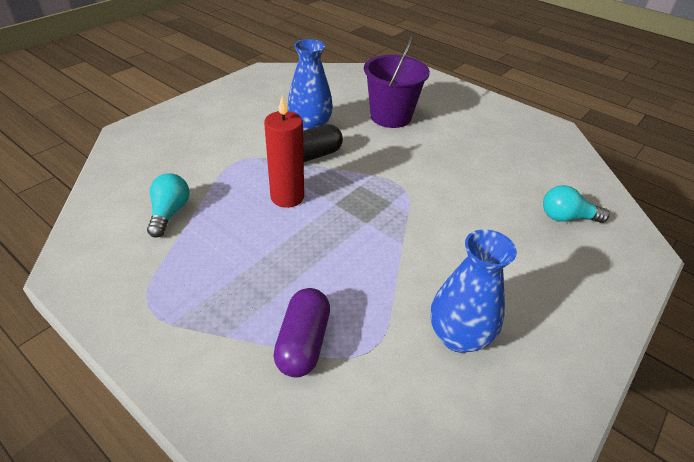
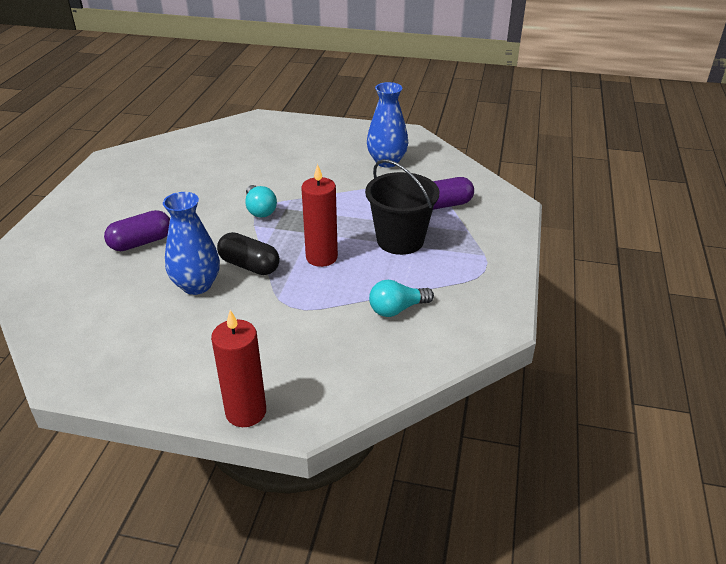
camera: 115 degrees left, 5 degrees down
purple bucket [364,35,430,128] -> purple capsule [104,210,170,251]
turquoise light bulb [543,185,610,223] -> turquoise light bulb moved to [245,185,277,217]
none -> red candle [211,310,266,427]
none -> black bucket [365,159,439,255]

